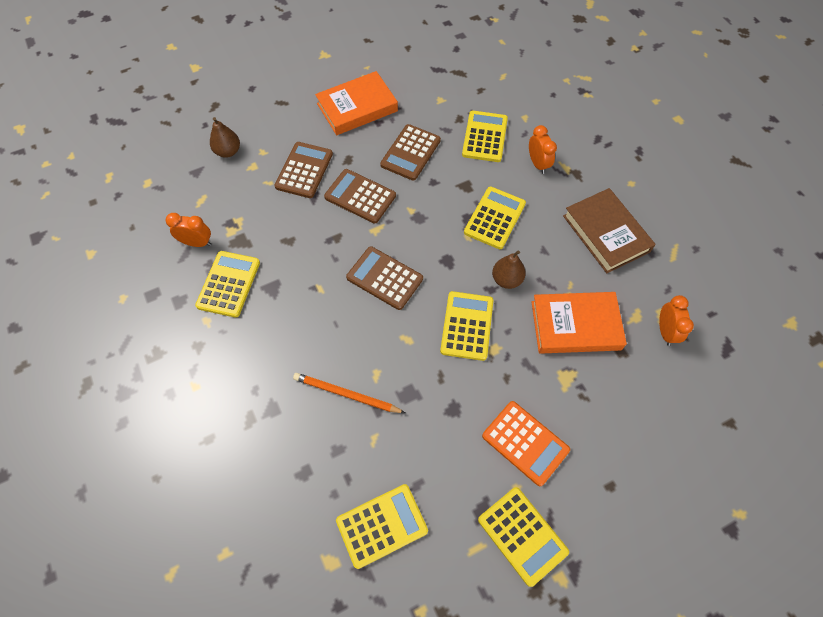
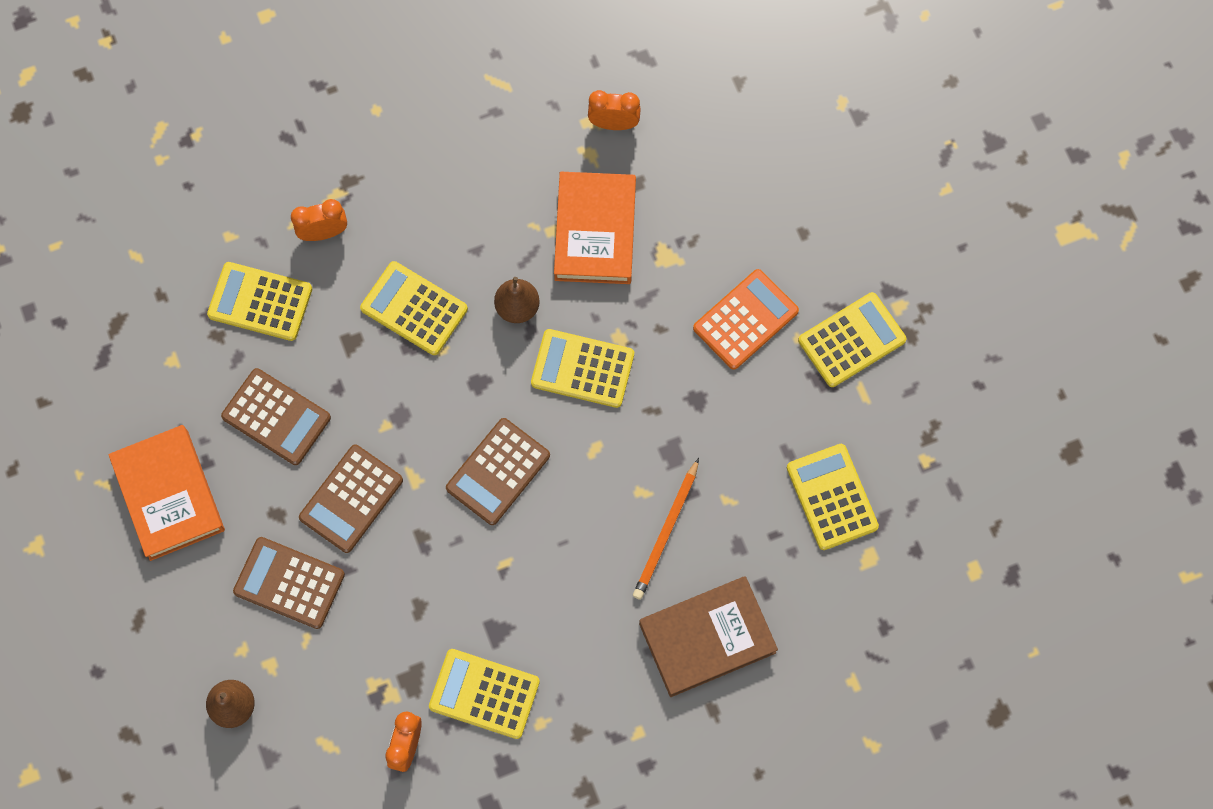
camera: 85 degrees left, 10 degrees up
brown book [563,188,656,273] -> brown book moved to [639,576,778,697]

